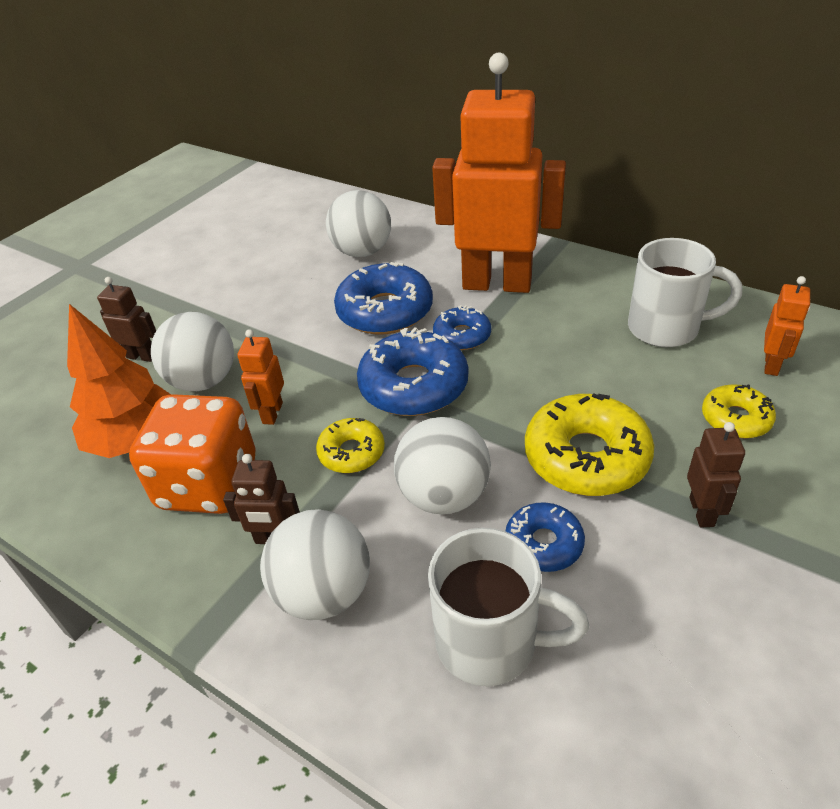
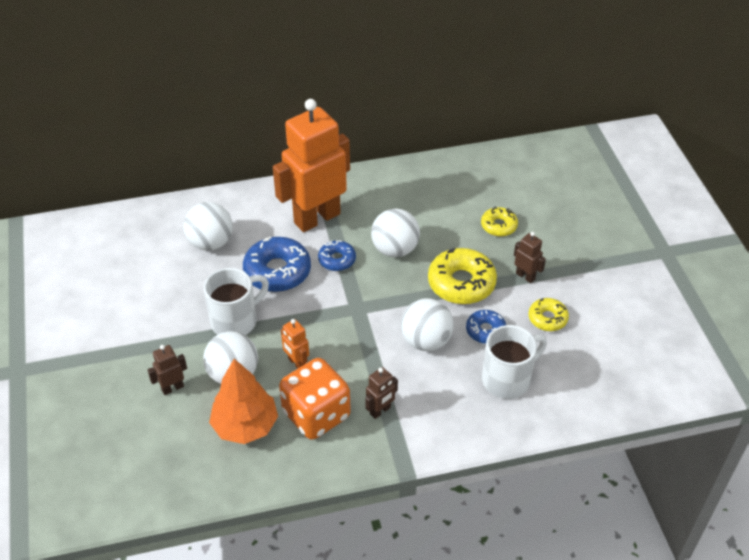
camera: 50 degrees left, 5 degrees up
white ball [260,509,370,620] -> white ball moved to [371,209,420,257]
yellow donut [316,418,385,473] -> yellow donut moved to [529,298,569,331]
blue donut [357,327,468,416] -> none
white mug [628,238,742,347] -> white mug moved to [204,268,269,335]
orange robot [764,276,810,376] -> none

